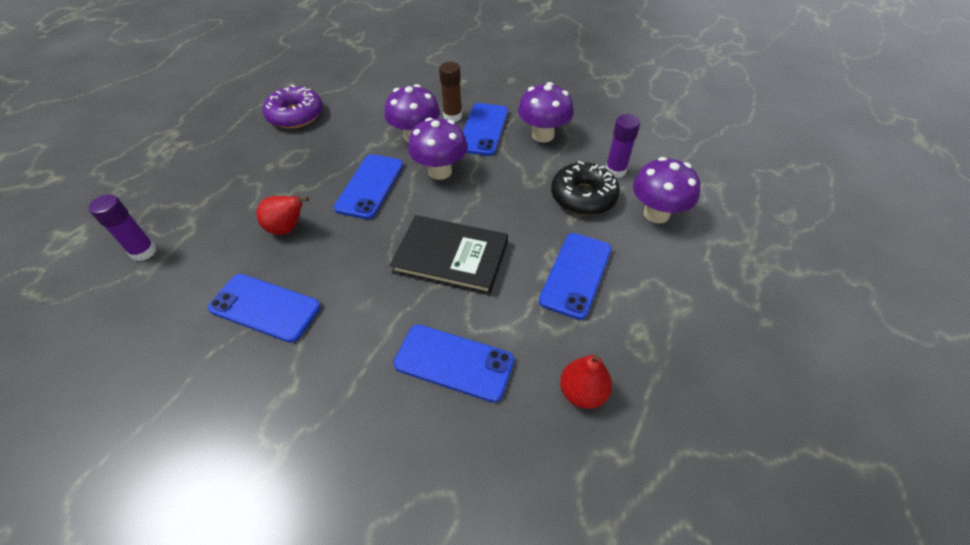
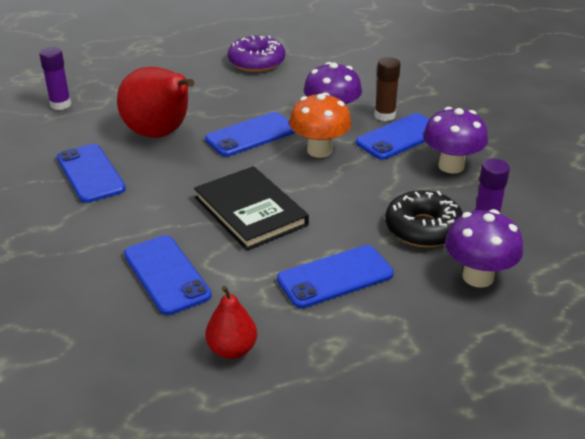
camera: 40 degrees right, 15 degrees down
red pear [256,196,309,235] -> red pear [117,67,194,138], size x1.92
purple mushroom [408,117,468,180] -> orange mushroom [289,92,352,158]

